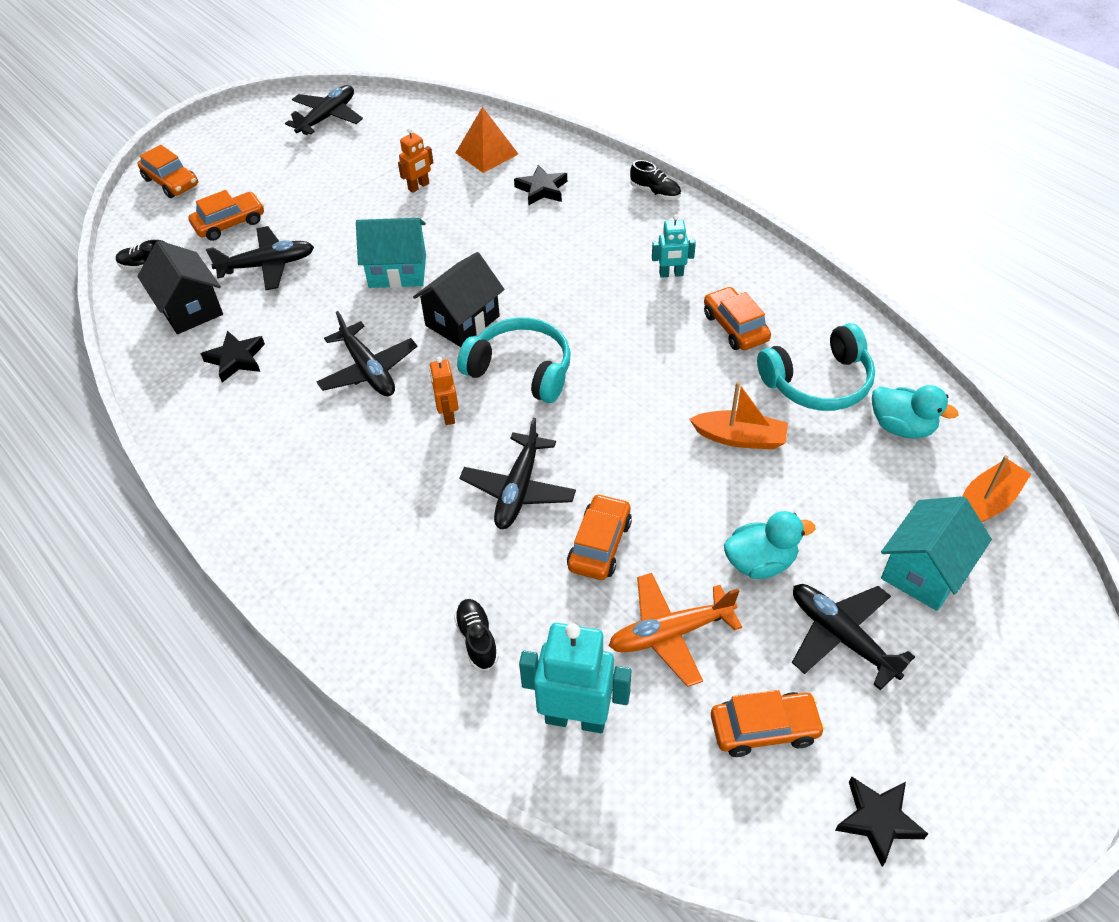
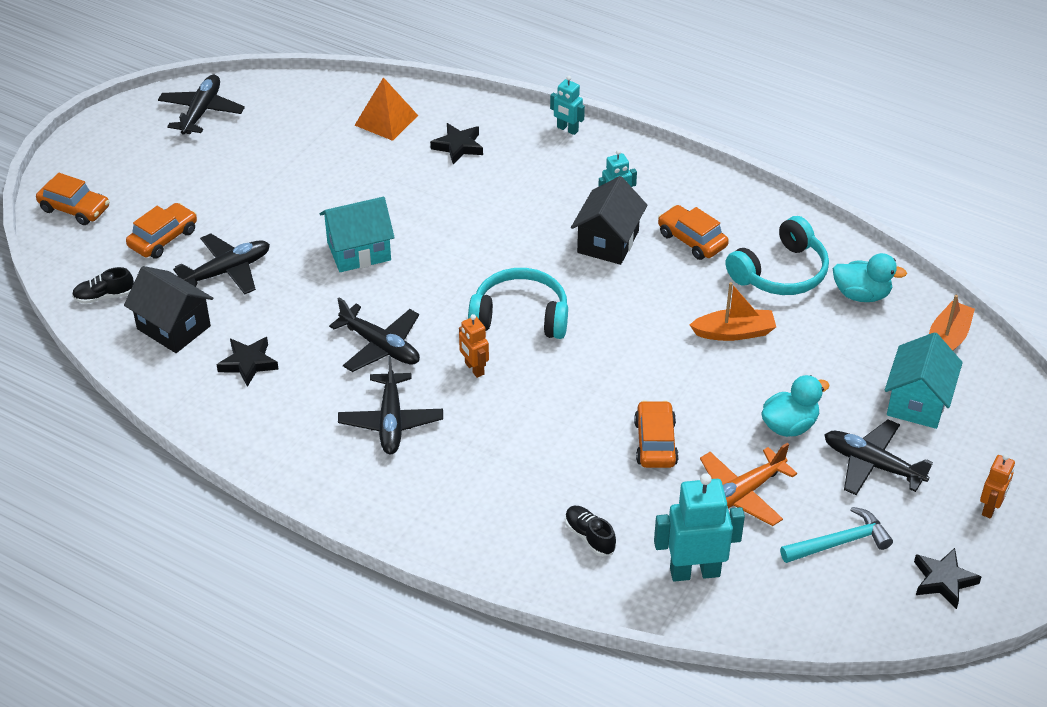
camera: 20 degrees left, 5 degrees down
orange robot [398,128,433,193] -> orange robot moved to [980,454,1015,518]
black house [413,252,505,347] -> black house moved to [571,176,647,265]
black plane [460,417,576,529] -> black plane moved to [338,356,443,454]
black shoe [630,160,681,200] -> turquoise robot [550,76,585,135]
orange car [711,690,825,757] -> turquoise hammer [780,507,893,563]

